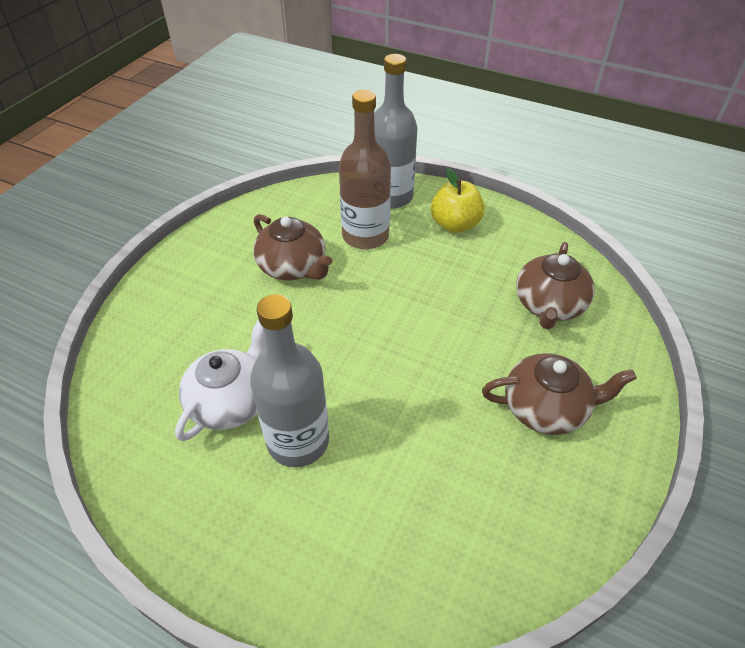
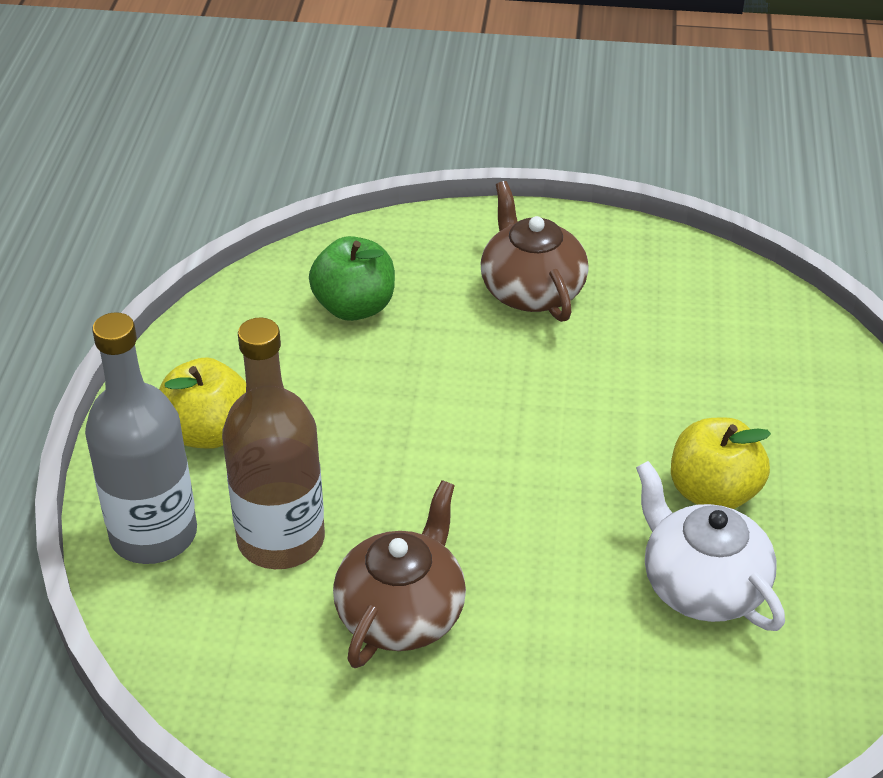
camera: 110 degrees left, 5 degrees down
white teapot [175,319,266,441] -> white teapot turned 45 degrees clockwise [636,461,785,631]
grey bottle [250,294,329,467] -> yellow apple [671,417,771,509]
brown teapot [516,242,595,329] -> green apple [309,236,395,321]

